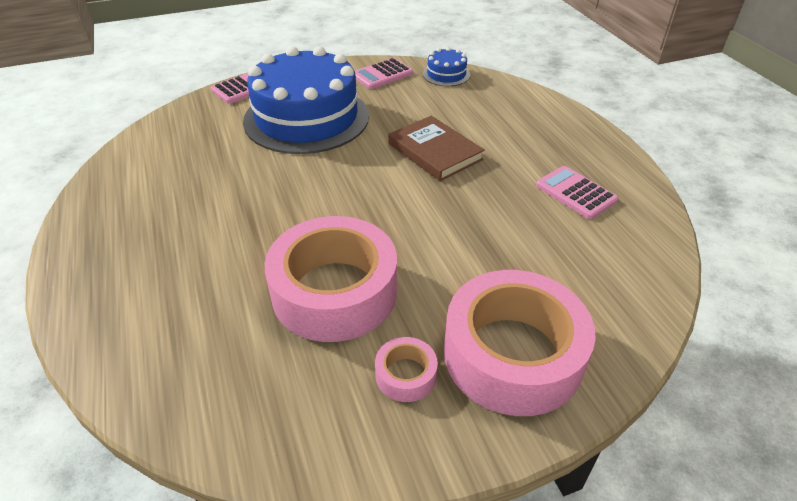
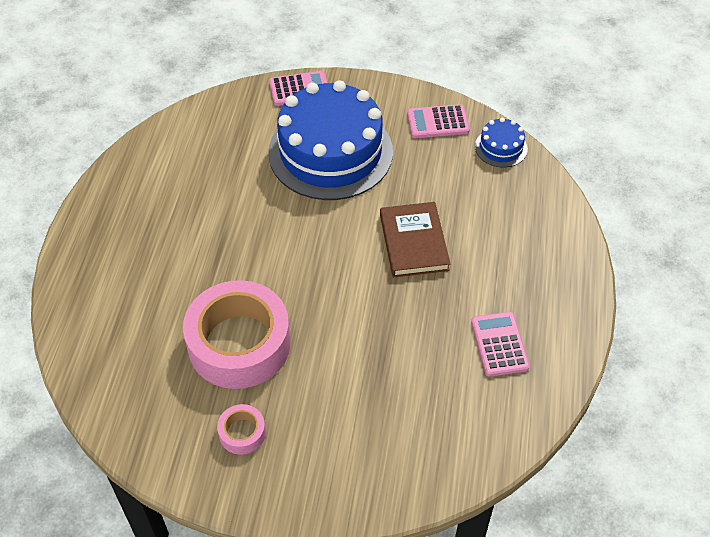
camera: 30 degrees right, 10 degrees up
pink tape [444,270,596,416] -> none

